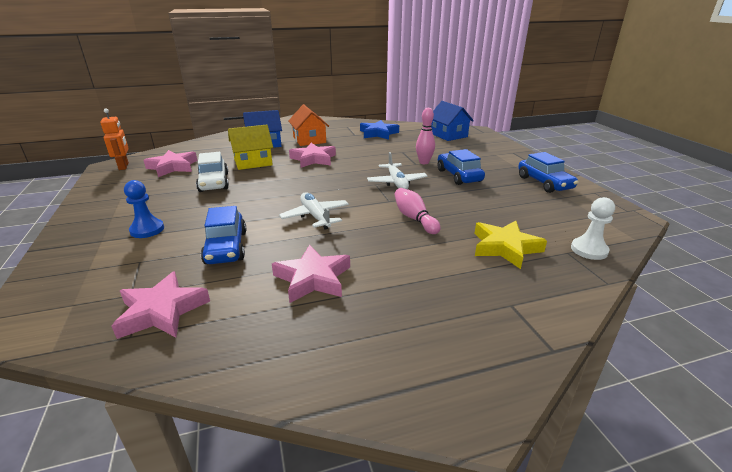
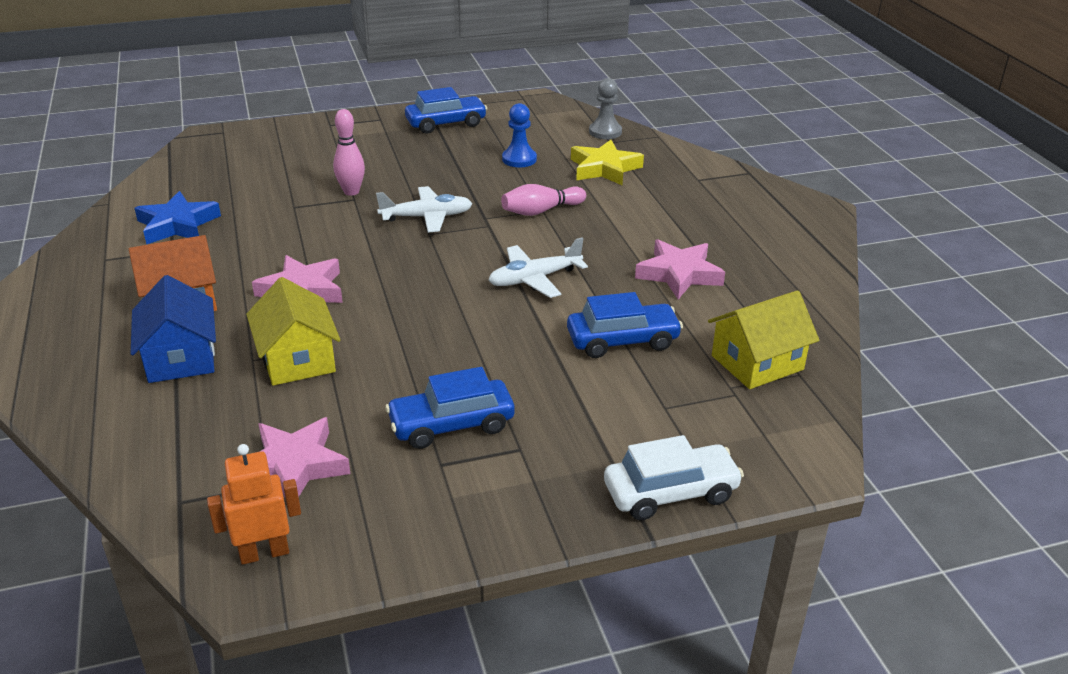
camera: 90 degrees left, 5 degrees up
pink star [112,271,210,339] -> yellow house [708,290,819,389]
blue pawn [124,180,164,238] -> blue pawn moved to [502,103,537,167]
white car [196,152,229,192] -> white car moved to [604,435,744,520]
blue house [431,101,474,141] -> none
blue car [438,149,485,185] -> blue car moved to [385,367,515,449]
white pawn [571,197,615,260] -> grey pawn [589,78,622,139]

